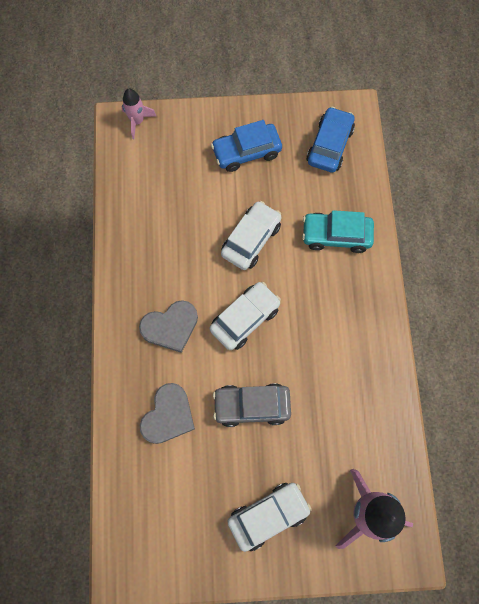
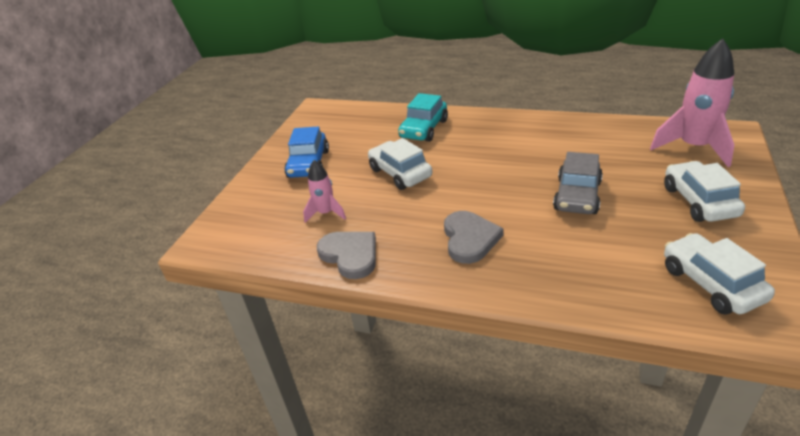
camera: 65 degrees left, 35 degrees down
pink rocket [121,88,157,139] -> pink rocket moved to [303,160,346,223]
grey heart [140,383,195,444] -> grey heart moved to [317,232,376,279]
white car [210,282,281,350] -> white car moved to [664,233,775,315]
blue car [306,107,355,172] -> none

